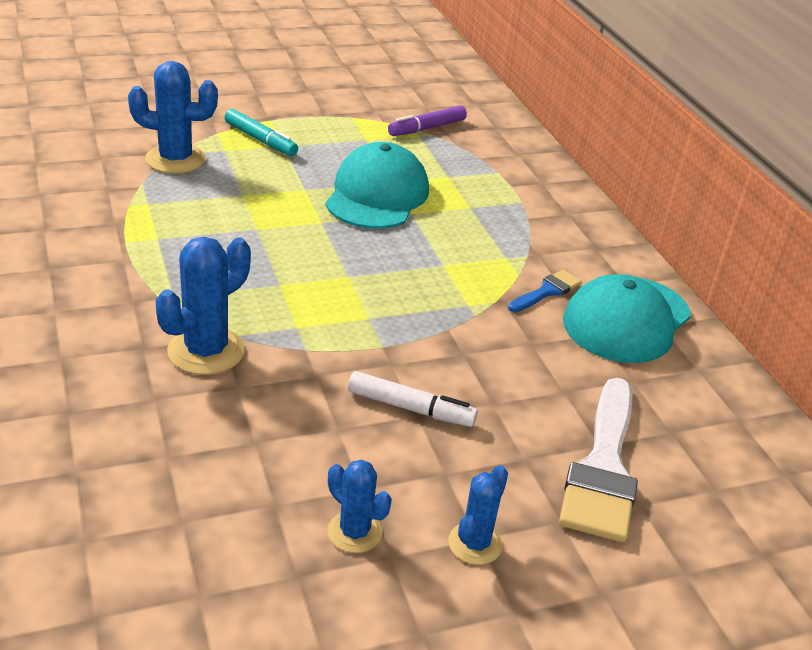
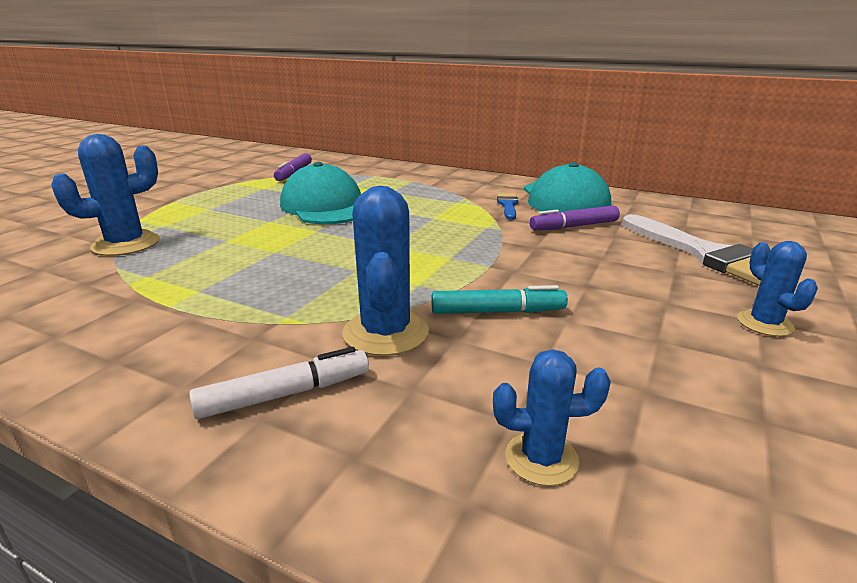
camera: 40 degrees left, 10 degrees down
turquoise marker [225,109,298,156] -> turquoise marker moved to [432,285,568,314]
blue cactus [327,460,392,553] -> blue cactus moved to [493,349,611,486]
white marker [348,371,478,427] -> white marker moved to [189,347,369,419]
none -> purple marker [530,206,620,230]

